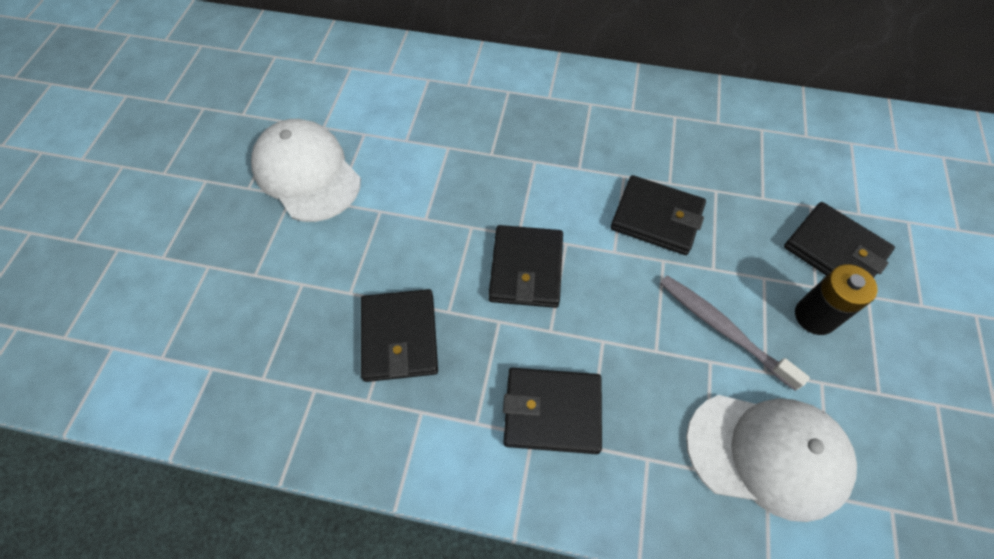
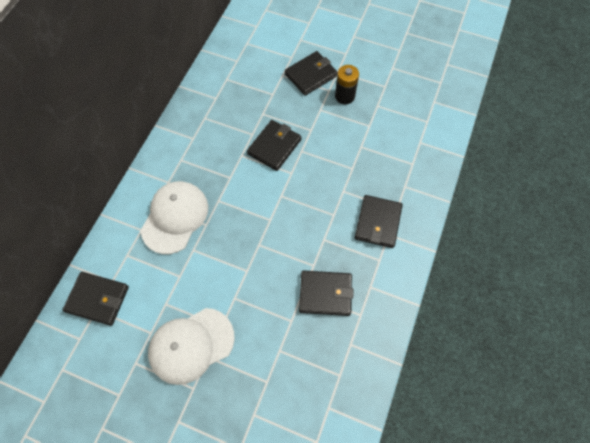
camera: 80 degrees left, 5 degrees up
black wallet [489,225,563,308] -> black wallet moved to [63,272,129,326]
grey toothbrush [660,275,810,391] -> none
white cap [686,395,857,522] -> white cap moved to [141,181,208,254]

